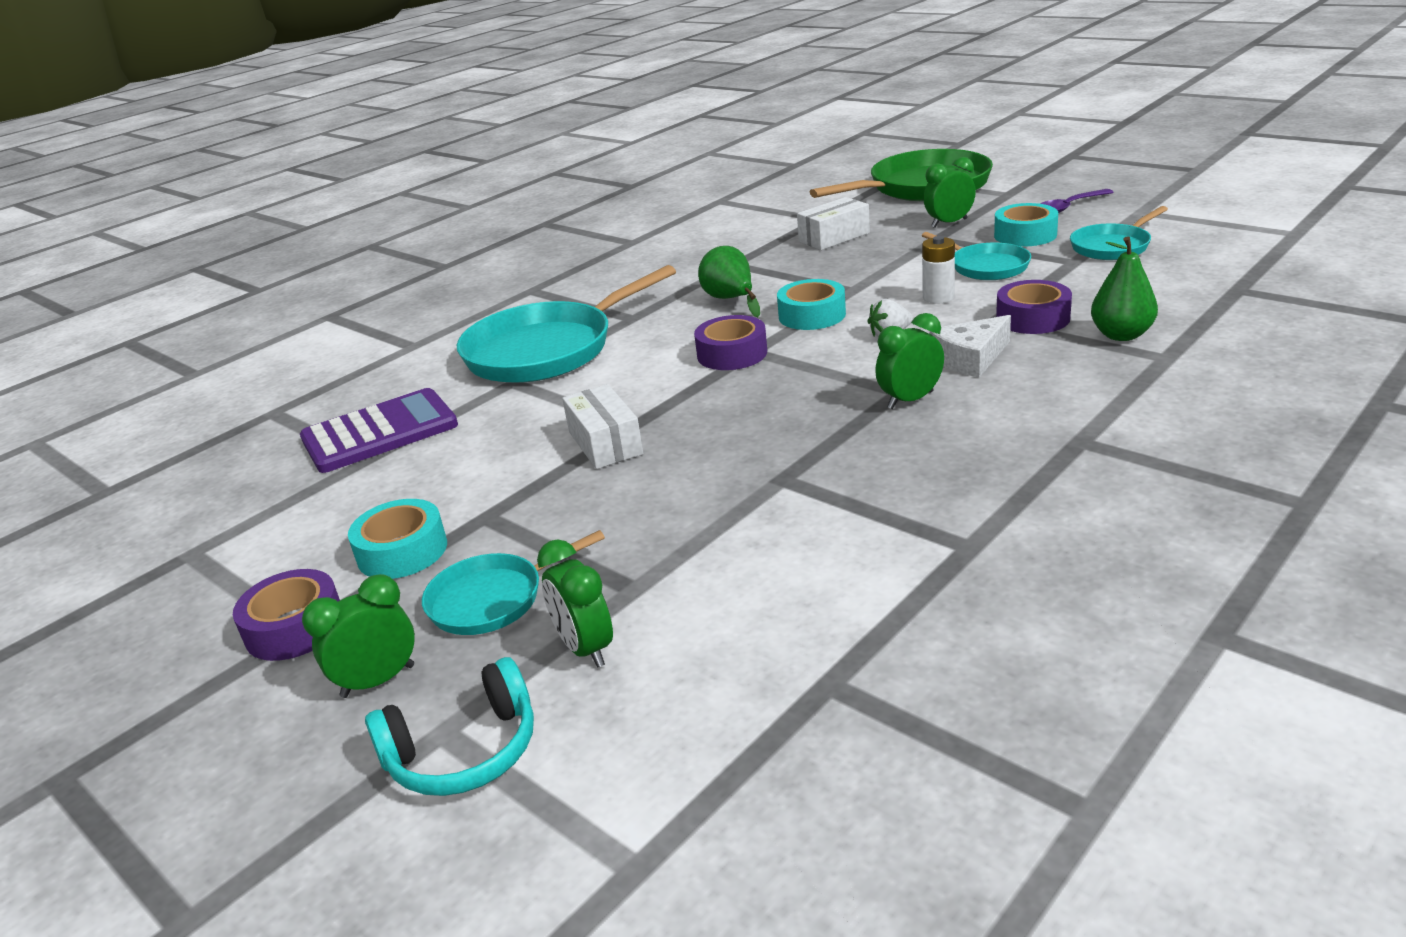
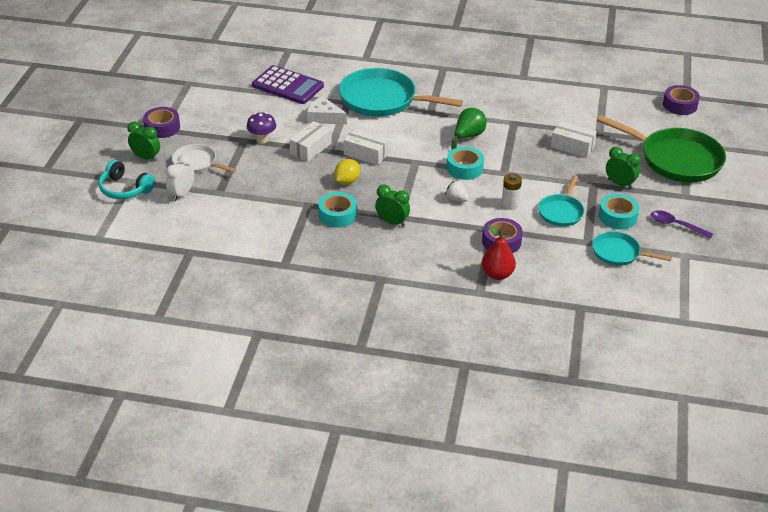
camera: 55 degrees right, 10 degrees up
turquoise tape [348,499,447,579] -> turquoise tape moved to [318,192,357,228]
turquoise pan [422,530,605,635] -> white pan [172,144,237,173]
green clock [537,539,613,668] -> white clock [165,155,194,201]
purple tape [694,315,767,370] -> purple tape moved to [663,85,700,115]
white cheese [929,315,1011,377] -> white cheese moved to [307,96,347,124]
green pear [1091,236,1158,341] -> red pear [482,225,516,280]
none -> purple mushroom [247,112,276,144]
none -> yellow lemon [334,159,360,185]
none -> white box [344,128,389,165]

